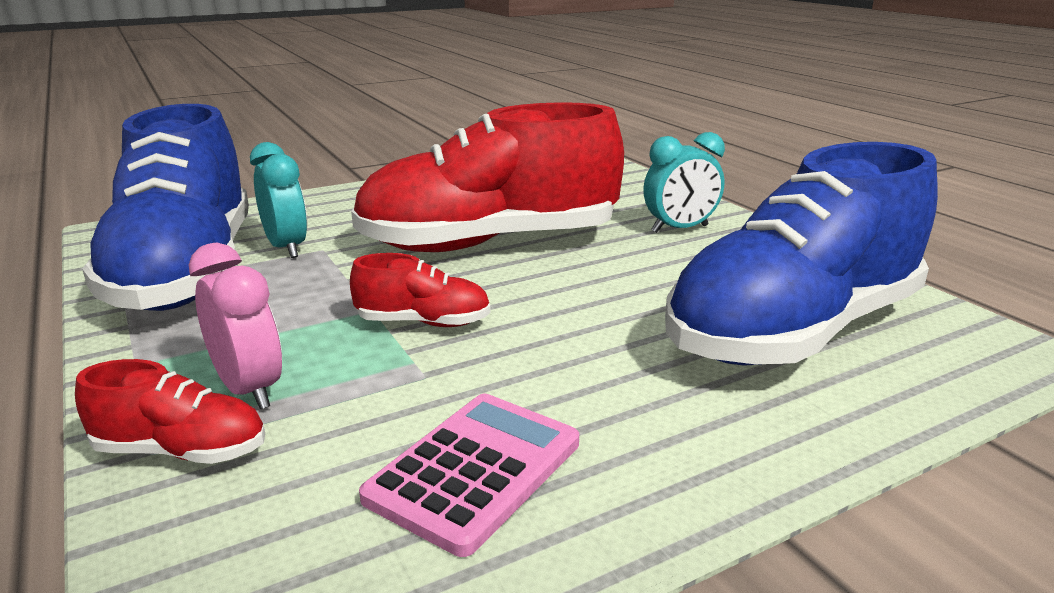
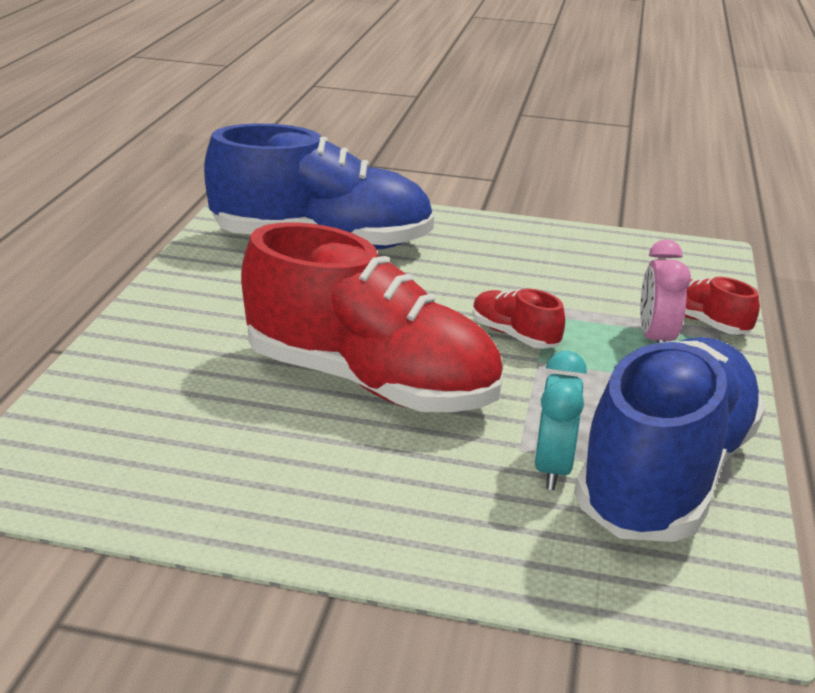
camera: 140 degrees left, 5 degrees up
pink calculator [359,394,579,557] -> none
turquoise clock [643,132,725,233] -> none

